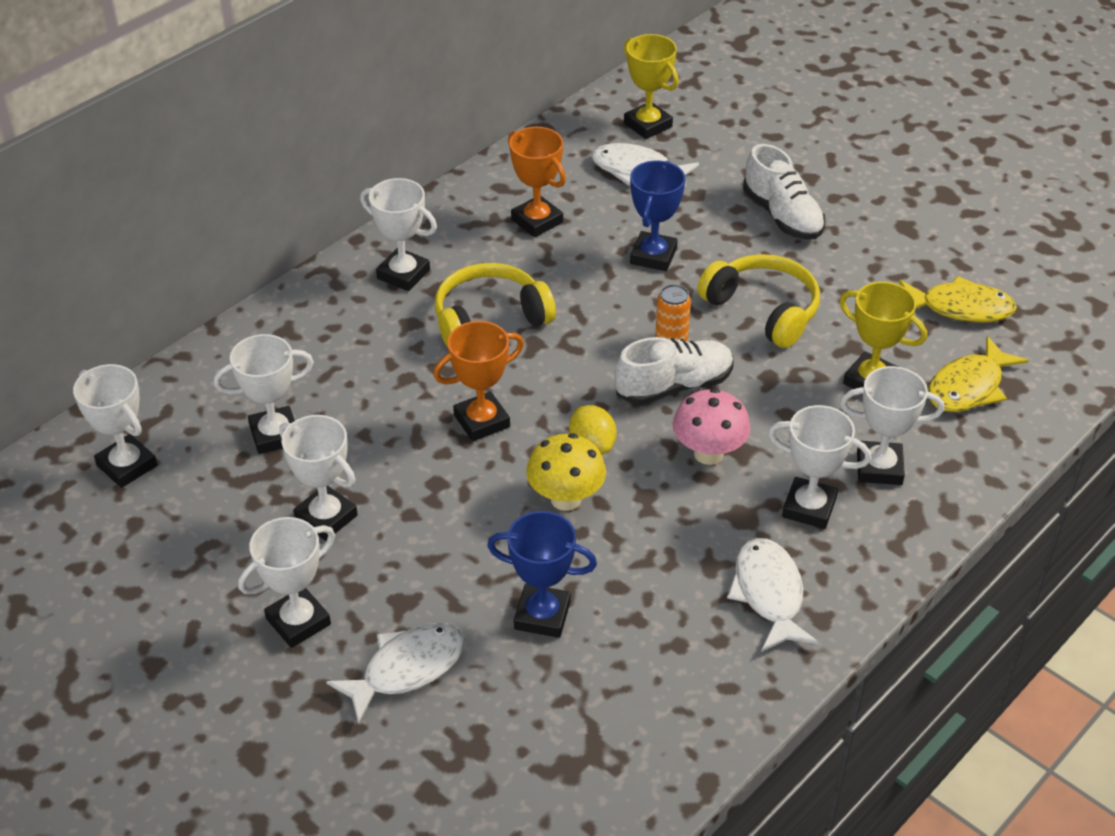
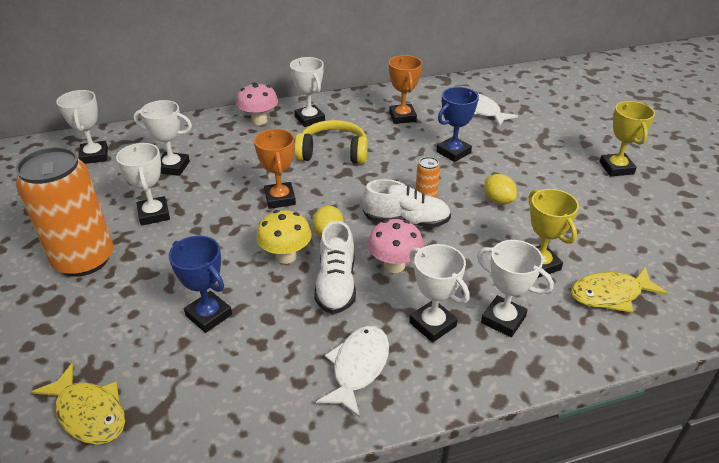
camera: 30 degrees right, 5 degrees down
white trophy [238,517,335,648] -> orange can [16,147,113,276]
white fish [326,623,465,724] -> none
orange trophy [433,321,524,441] -> orange trophy turned 75 degrees clockwise [254,129,296,209]
yellow trophy [624,34,679,139] -> yellow trophy moved to [599,101,655,176]
yellow headphones [697,254,820,348] -> yellow lemon [484,174,517,204]
white shoe [743,144,825,240] -> white shoe moved to [314,221,356,314]
yellow fish [899,276,1017,322] -> yellow fish moved to [31,363,125,445]
none -> pink mushroom [236,82,278,125]

